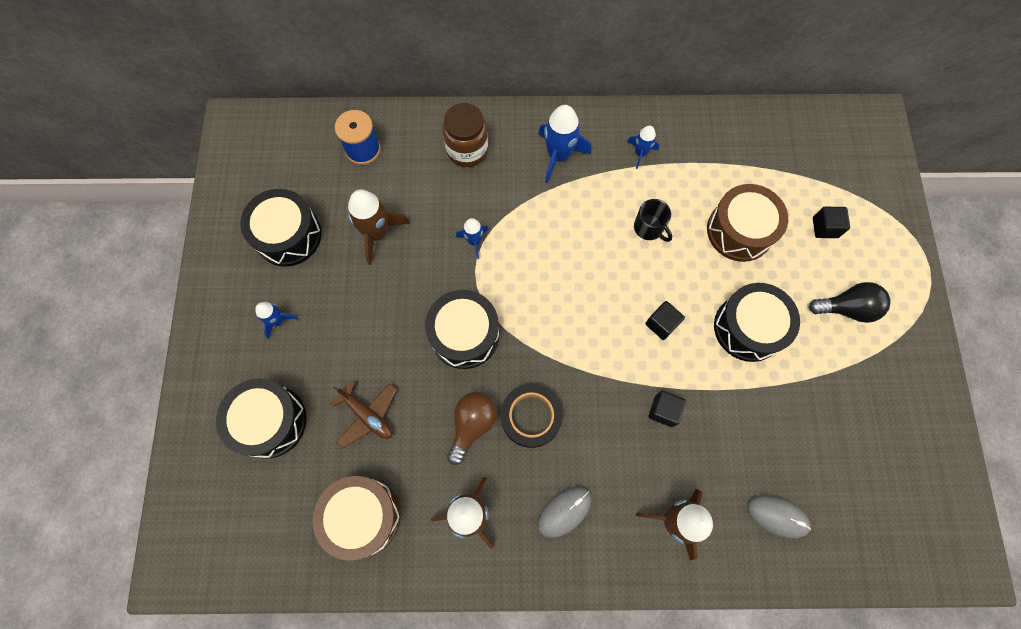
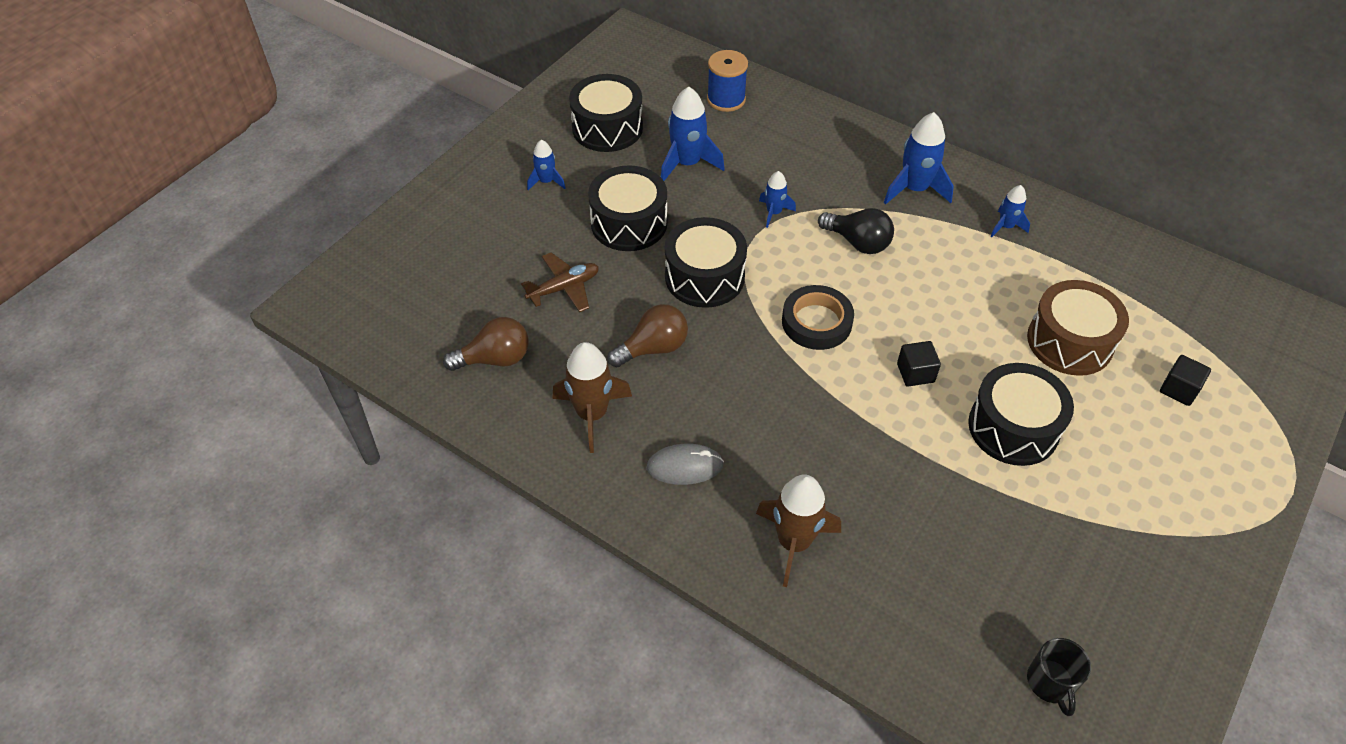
camera: 35 degrees right, 20 degrees down
black drum [216,378,306,459] -> black drum moved to [588,165,667,251]
brown drum [313,476,401,561] -> brown light bulb [443,317,529,371]
brown plane [330,381,397,448] -> brown plane turned 105 degrees counterclockwise [521,252,599,312]
brown rocket [348,189,410,265] -> blue rocket [661,87,725,181]
brown jar [442,103,488,167] -> none
black tape [501,384,563,448] -> black tape moved to [782,285,854,350]
black mug [634,199,672,242] -> black mug moved to [1027,638,1091,716]
black cube [649,391,686,427] -> none
grey mouse [747,495,811,538] -> none
black light bulb [809,282,891,323] -> black light bulb moved to [818,208,894,254]

